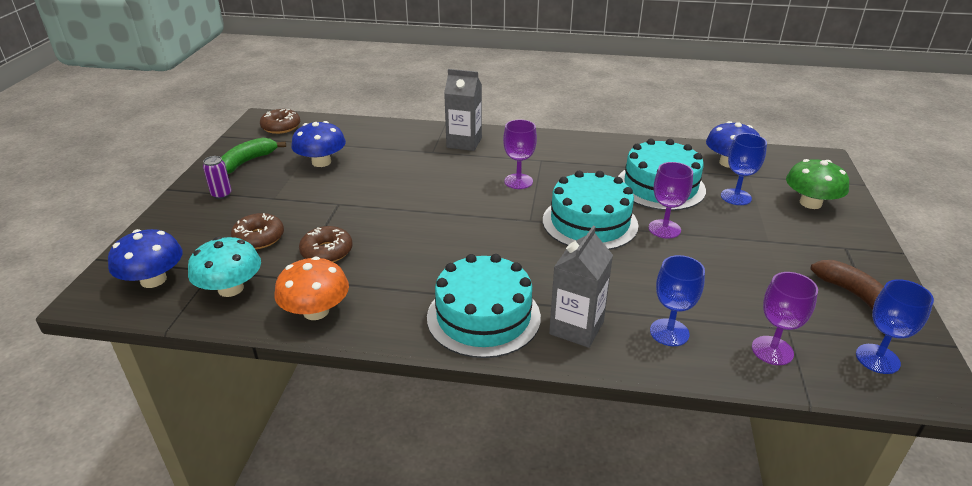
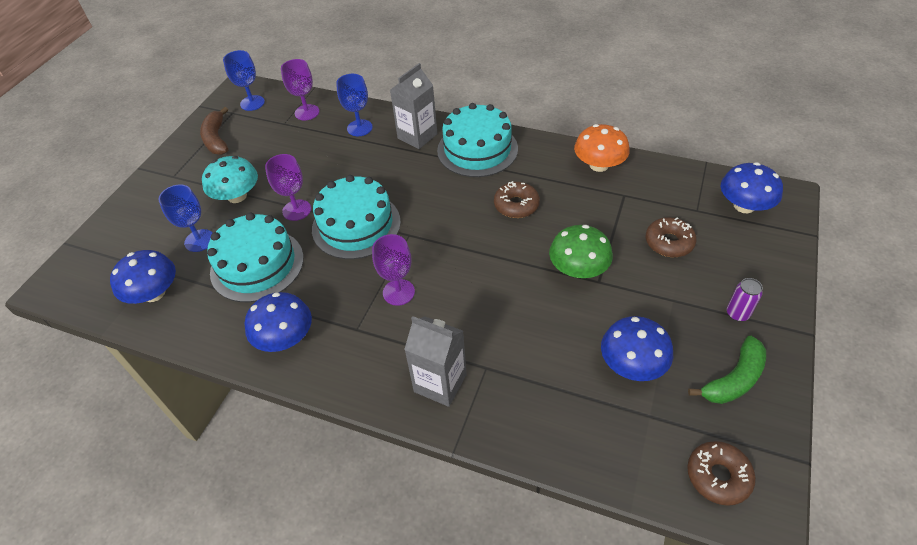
camera: 165 degrees left, 15 degrees up
turquoise mushroom [188,237,261,297] -> turquoise mushroom moved to [202,156,258,203]
brown donut [299,226,352,262] -> brown donut moved to [494,181,540,218]
green mushroom [786,159,849,209] -> green mushroom moved to [549,225,613,278]
none -> blue mushroom [245,292,312,352]

